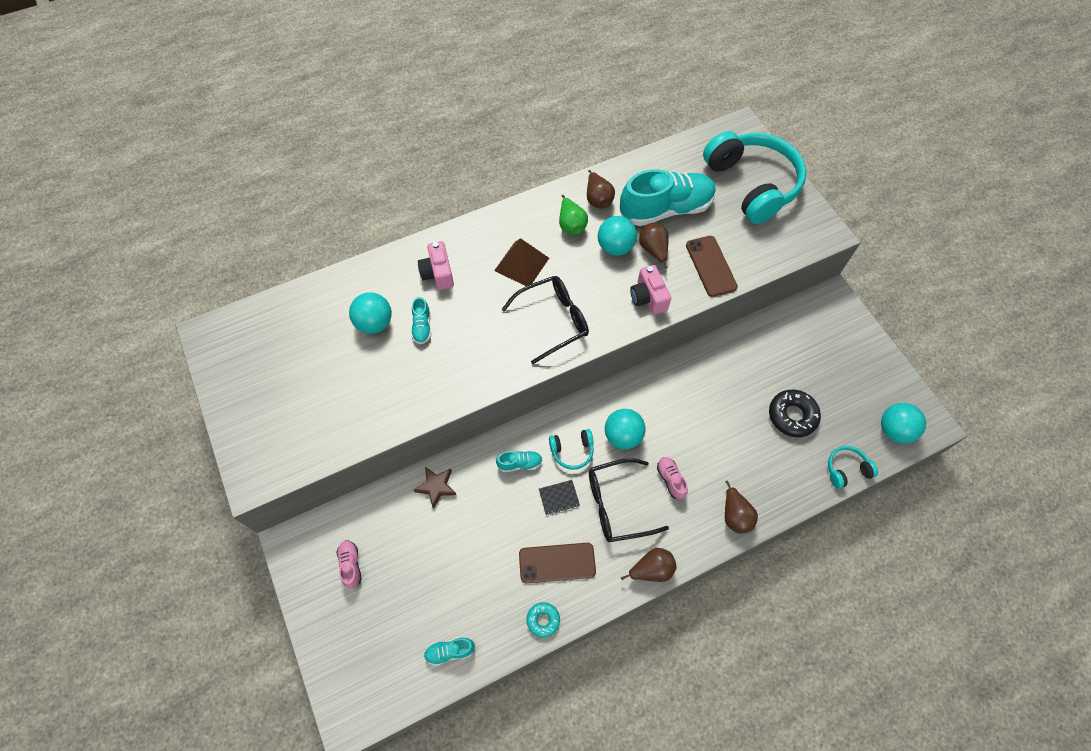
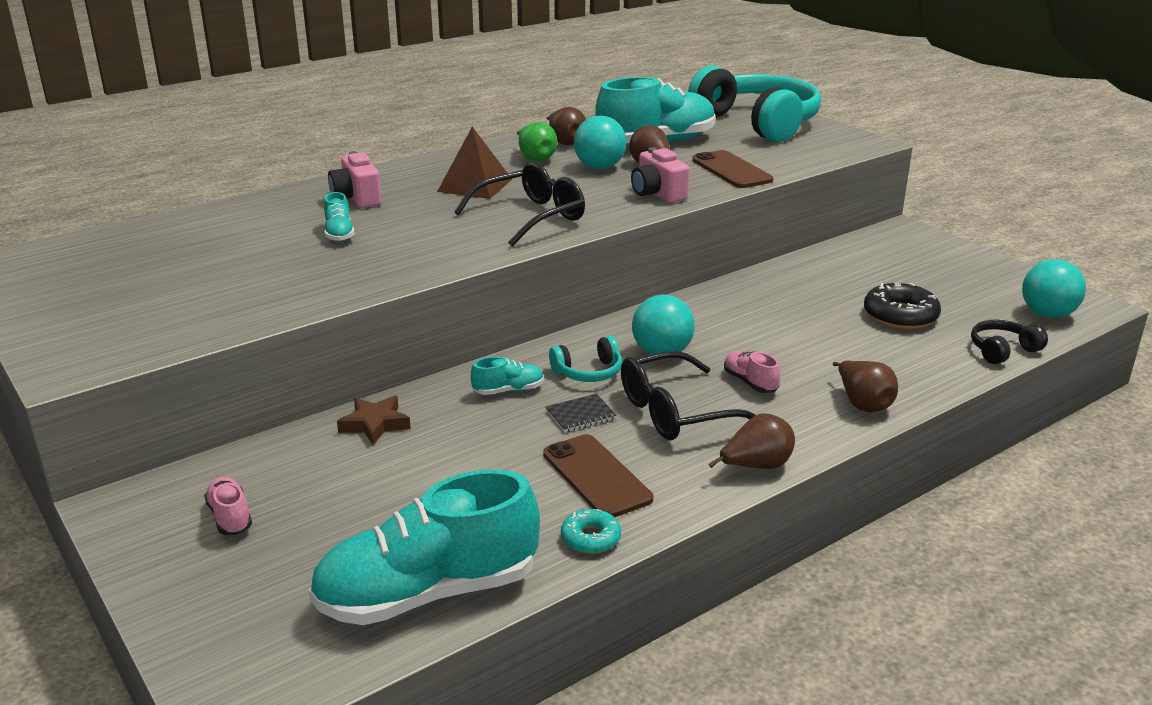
camera: 10 degrees left, 35 degrees down
turquoise ball [349,292,392,334] -> none
turquoise shoe [424,638,475,666] -> turquoise shoe [308,469,540,625], size x2.38
brown phone [519,543,596,583] -> brown phone turned 75 degrees clockwise [543,434,653,517]
turquoise headphones [828,446,878,489] -> black headphones [971,320,1048,364]

